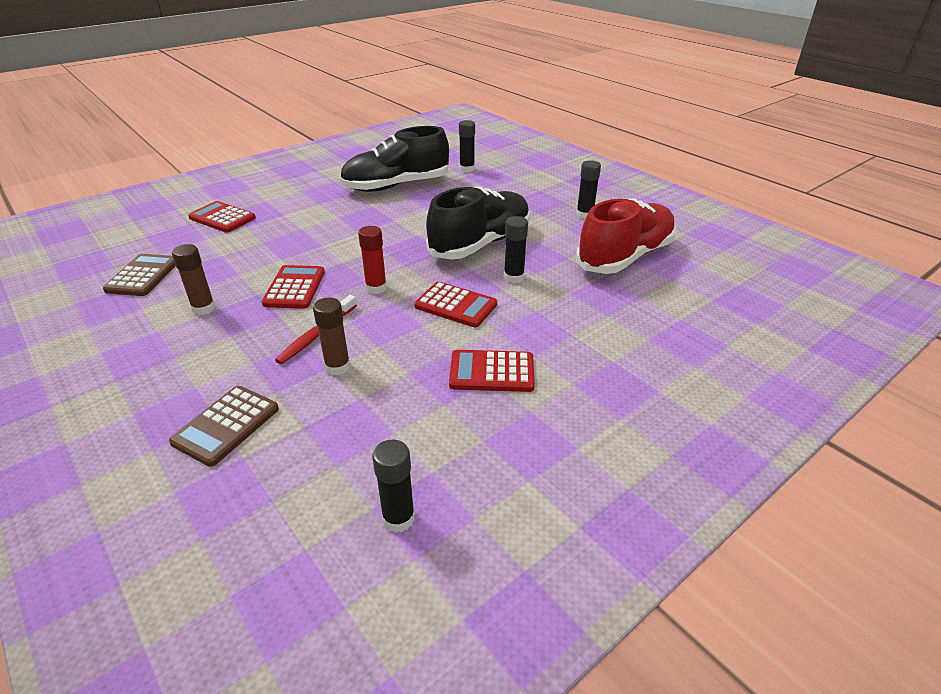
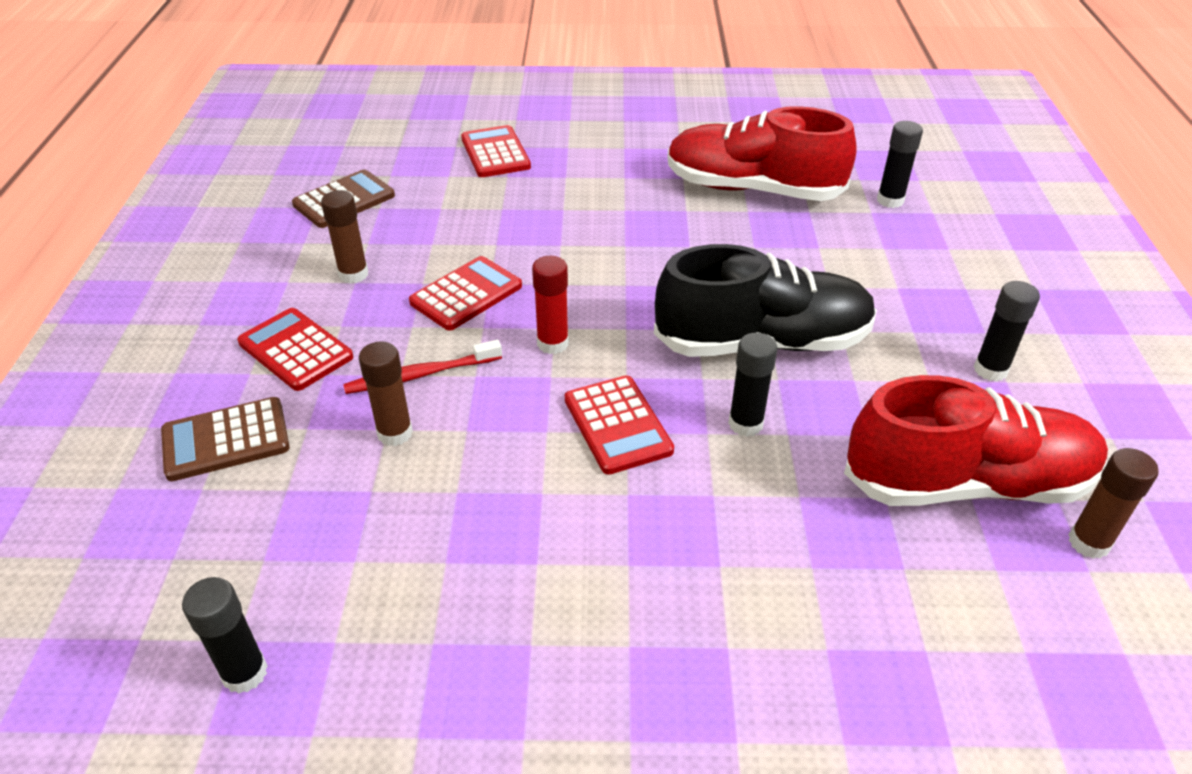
camera: 40 degrees right, 5 degrees up
black shoe [339,126,449,192] -> red shoe [667,106,857,201]
red calculator [449,350,535,392] -> red calculator moved to [237,308,353,391]
none -> brown glue stick [1068,448,1159,559]

